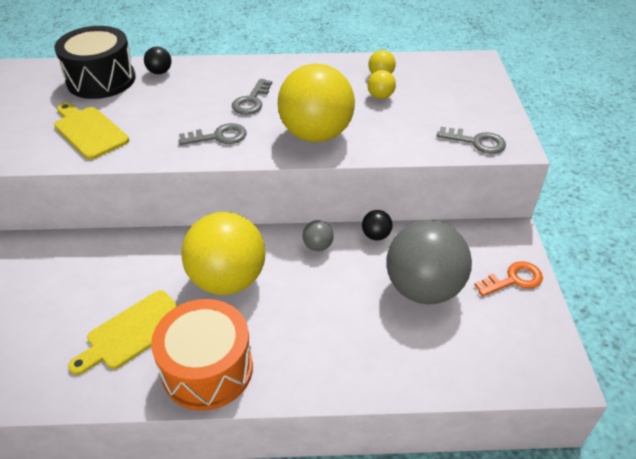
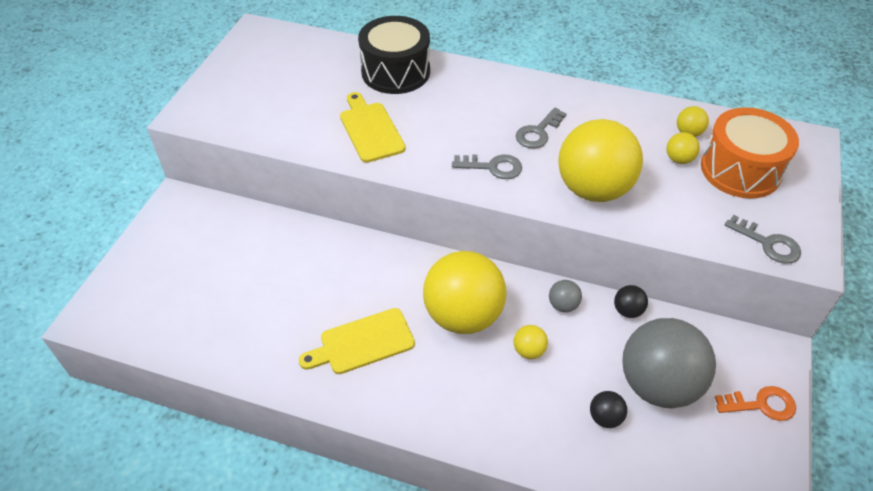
camera: 20 degrees right, 5 degrees up
black ball [144,47,171,74] -> black ball moved to [590,391,627,428]
orange drum [151,299,253,411] -> orange drum moved to [701,107,799,199]
none -> yellow ball [514,325,548,359]

